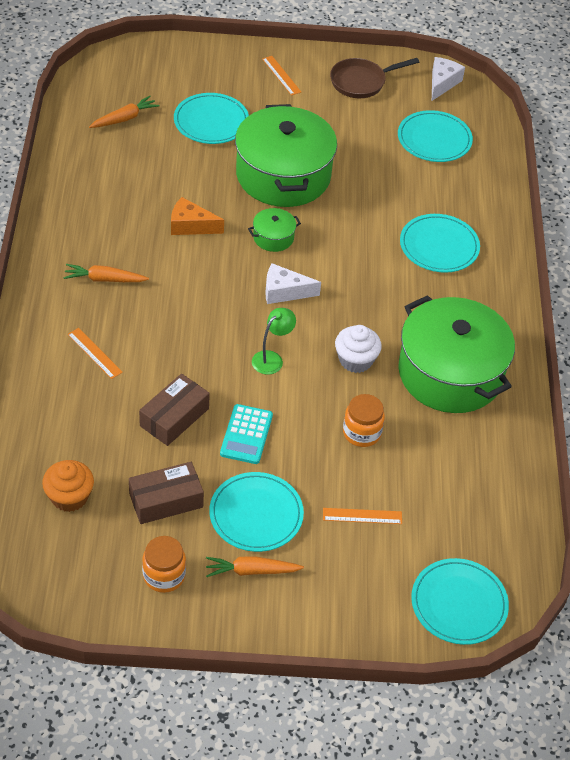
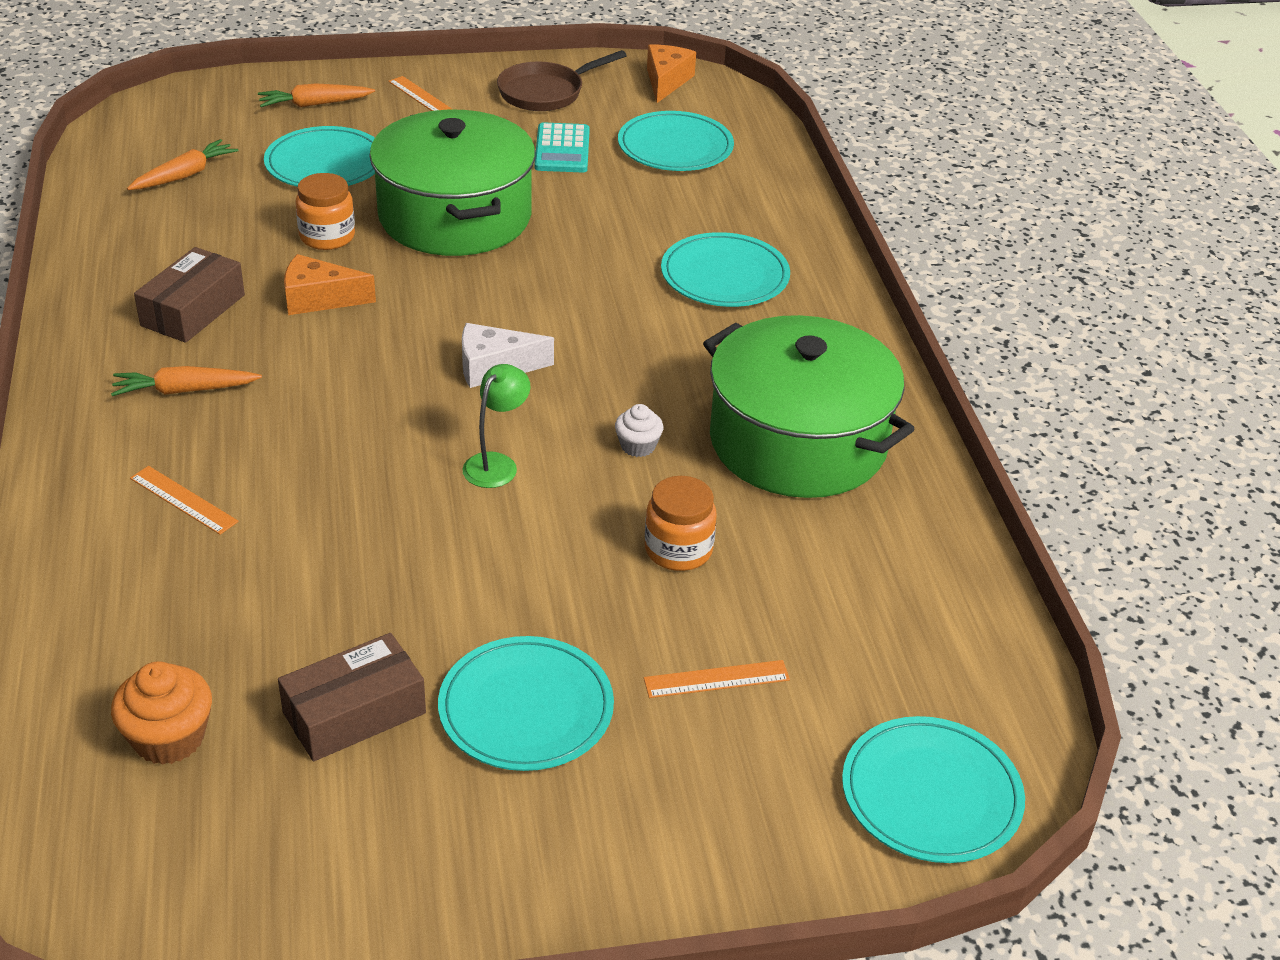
camera: 10 degrees left, 10 degrees down
brown box [139,374,210,446] -> brown box moved to [134,247,245,343]
orange jar [142,536,186,593] -> orange jar moved to [296,173,355,250]
orange carrot [206,556,304,577] -> orange carrot moved to [258,84,375,107]
turquoise calculator [220,404,273,464] -> turquoise calculator moved to [535,122,590,172]
green pot [248,208,301,252] -> none
white cupcake [335,325,382,373] -> white cupcake [615,404,663,457], size x0.61
white cheese [432,57,465,101] -> orange cheese [647,45,696,103]

